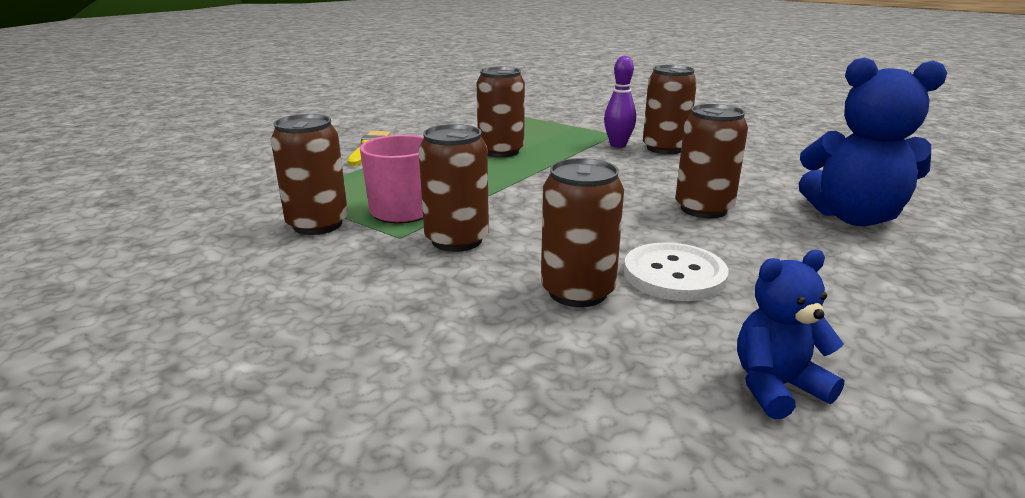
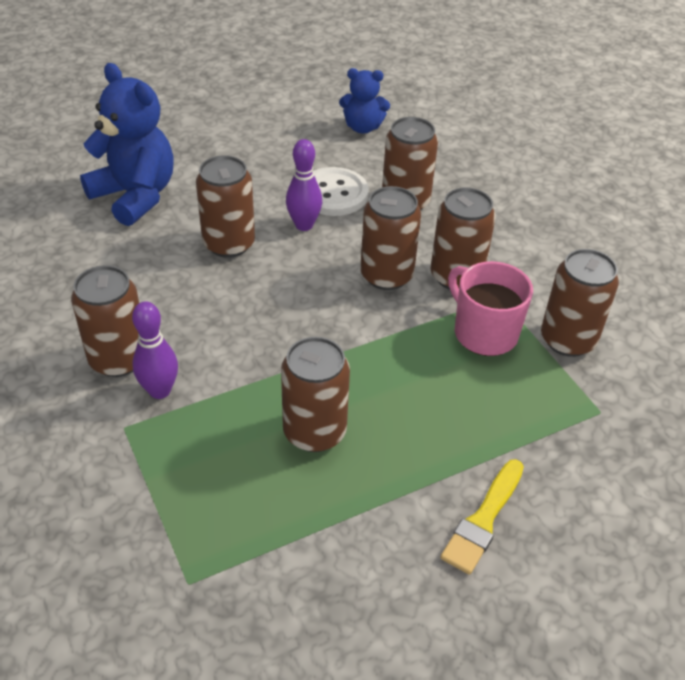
camera: 155 degrees left, 20 degrees up
none -> purple bowling pin [286,139,322,231]
none -> brown can [360,186,421,290]

